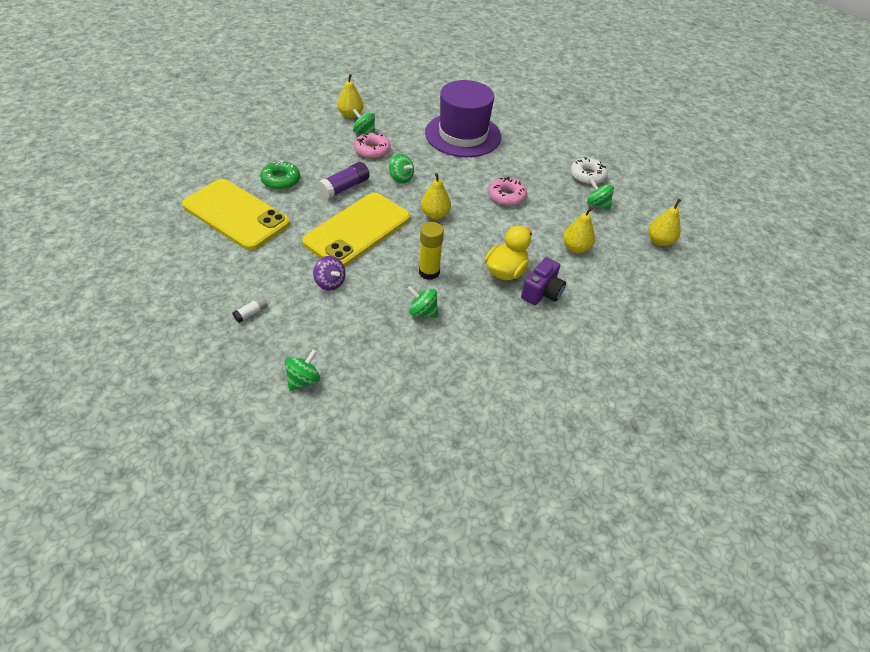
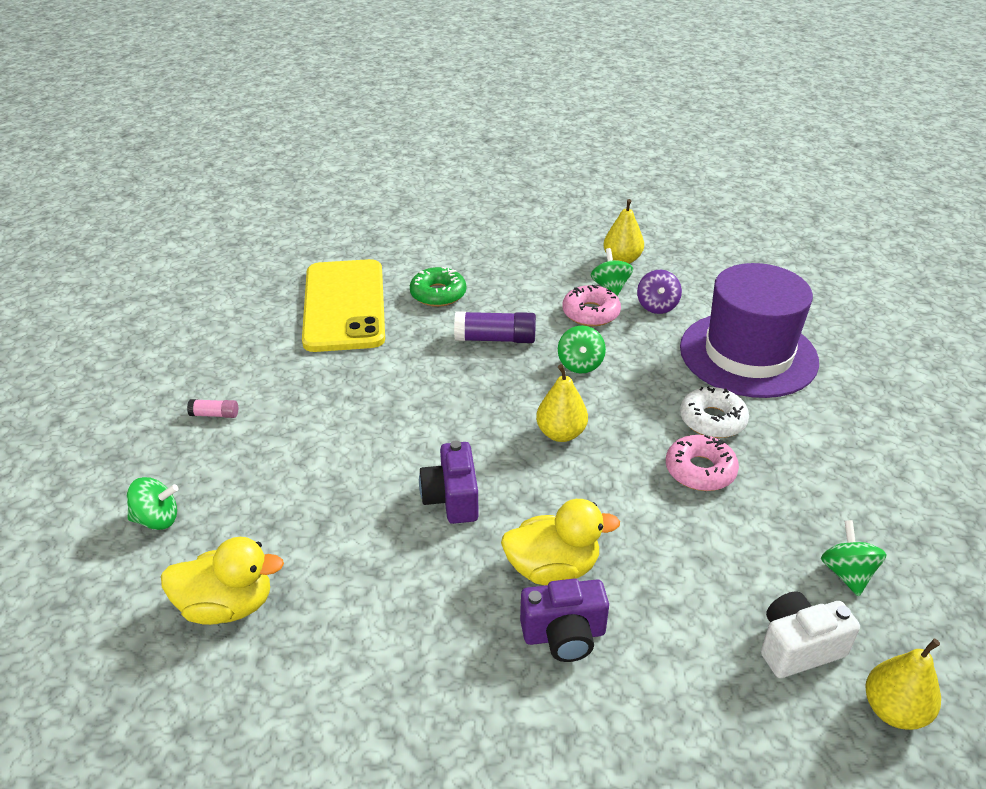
camera: 50 degrees right, 10 degrees down
white glue stick [232,296,268,323] -> pink glue stick [187,399,238,418]
yellow phone [302,192,410,267] -> none
purple spinning top [313,256,346,291] -> purple spinning top moved to [637,270,682,314]
green spinning top [407,286,439,318] -> none
yellow glue stick [419,222,444,280] -> purple camera [419,440,479,524]
yellow pear [563,207,595,253] -> none
white donut [570,157,608,185] -> white donut moved to [680,386,749,438]
none -> yellow duck [161,537,284,625]
none -> white camera [761,592,860,678]

